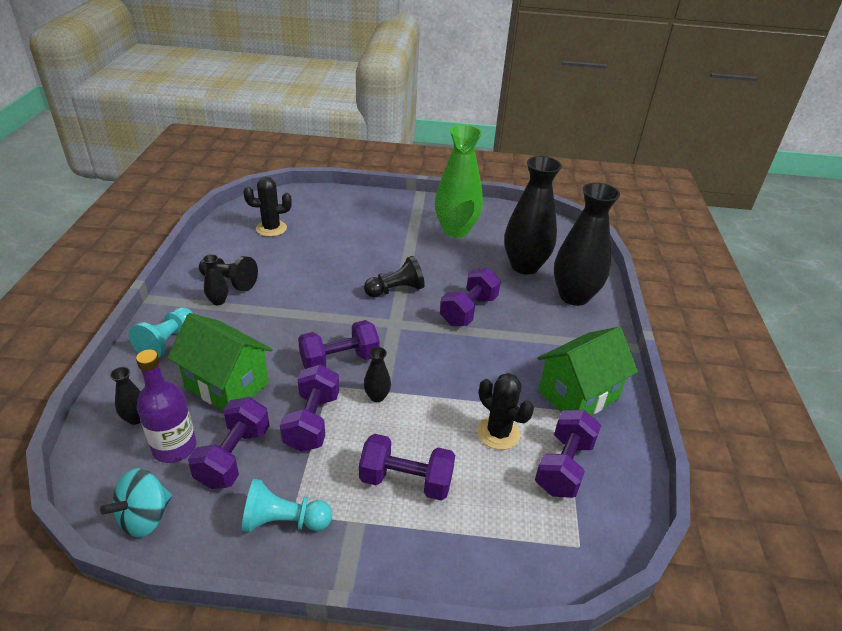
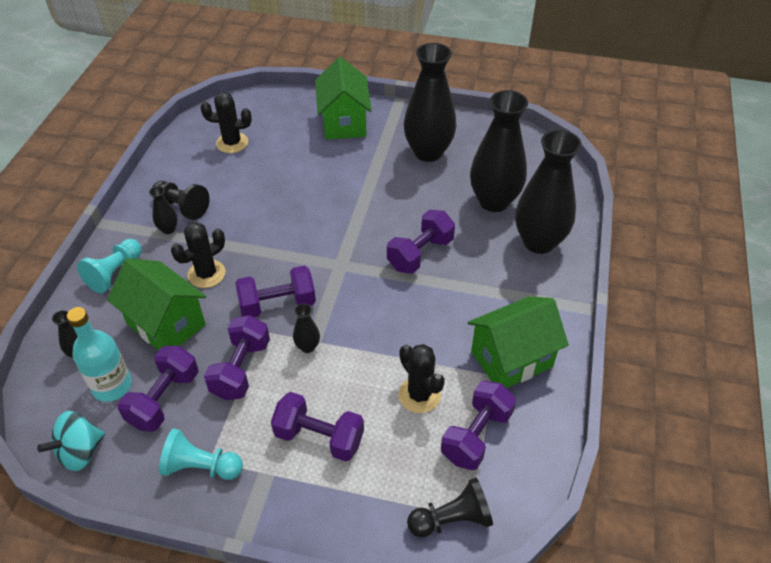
camera: 10 degrees right, 10 degrees up
purple bottle [136,349,197,463] -> turquoise bottle [67,307,132,402]
black pawn [364,256,425,297] -> black pawn moved to [407,477,493,537]
green vase [435,125,483,238] -> black vase [404,43,456,162]
none -> black cactus [171,222,225,288]
none -> green house [315,57,372,140]

